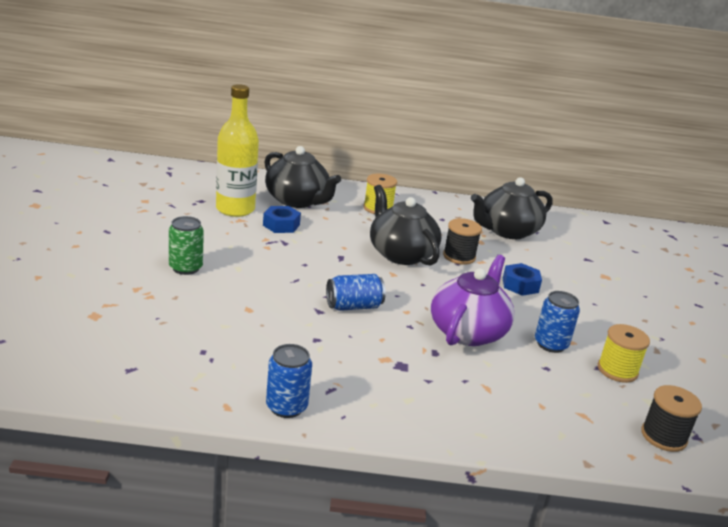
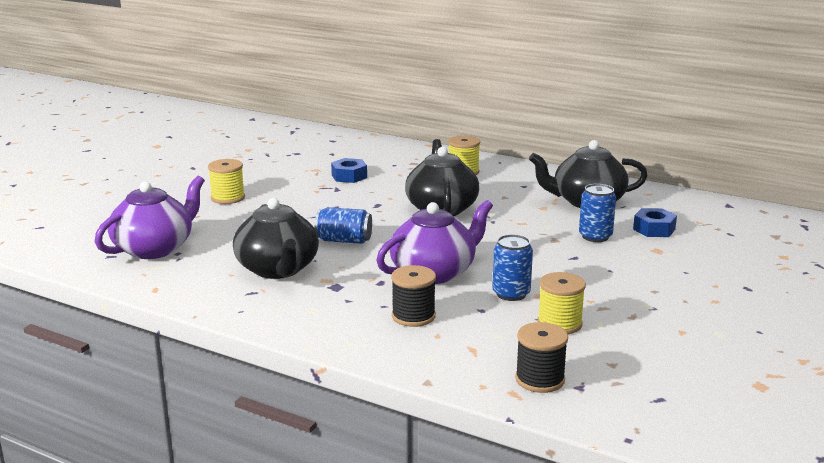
camera: 30 degrees right, 5 degrees down
green can [169,216,204,275] -> yellow spool [208,159,245,204]
yellow bottle [216,84,259,217] -> none
black teapot [265,146,341,208] -> black teapot moved to [233,198,319,279]
blue can [266,344,312,418] -> blue can moved to [579,184,616,242]
black spool [443,218,482,265] -> black spool moved to [391,265,436,327]
blue nut [503,263,542,296] -> blue nut moved to [633,208,677,237]
none -> purple teapot [95,176,205,259]

